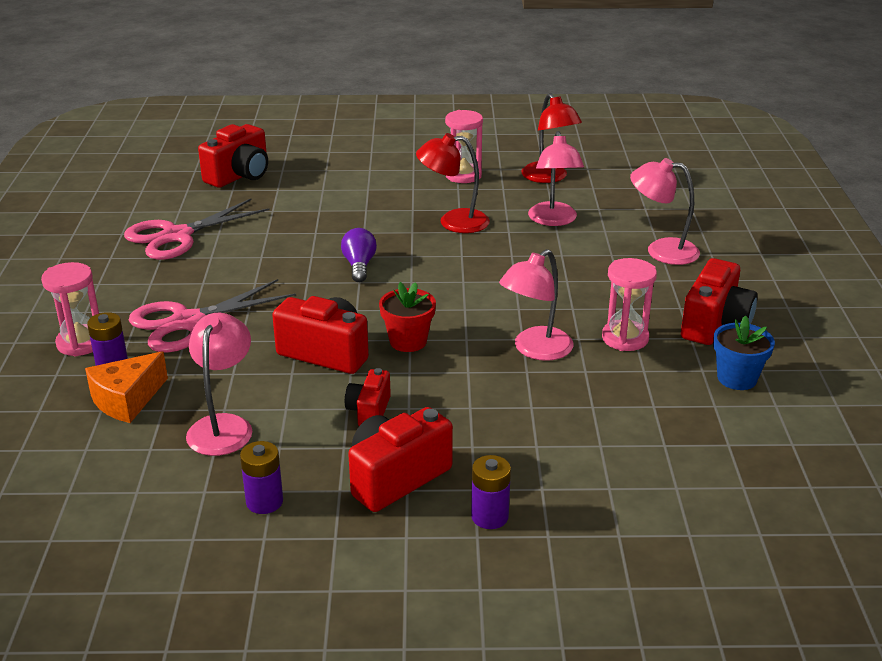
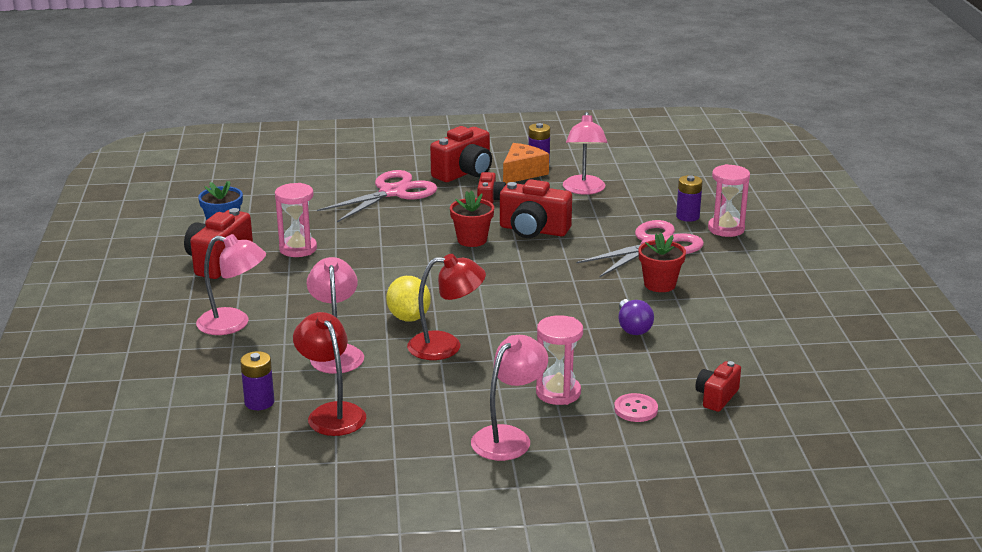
camera: 175 degrees right, 5 degrees down
orange cheese [85,352,168,423] -> orange cheese moved to [503,143,549,184]
pink scissors [124,199,270,260] -> pink scissors moved to [317,170,437,222]
red camera [198,124,268,188] -> red camera [695,361,741,412], size x0.59
purple light bulb [341,228,377,282] -> purple light bulb moved to [619,299,654,335]
pink hourglass [445,110,483,183] -> pink hourglass moved to [536,315,583,405]
purple battery [471,455,511,529] -> purple battery moved to [240,351,275,410]
pink lamp [499,249,573,361] -> pink lamp moved to [471,335,548,461]
none -> yellow lemon [386,276,431,322]
none -> pink button [614,393,658,422]
none -> red flower pot [638,232,686,292]

